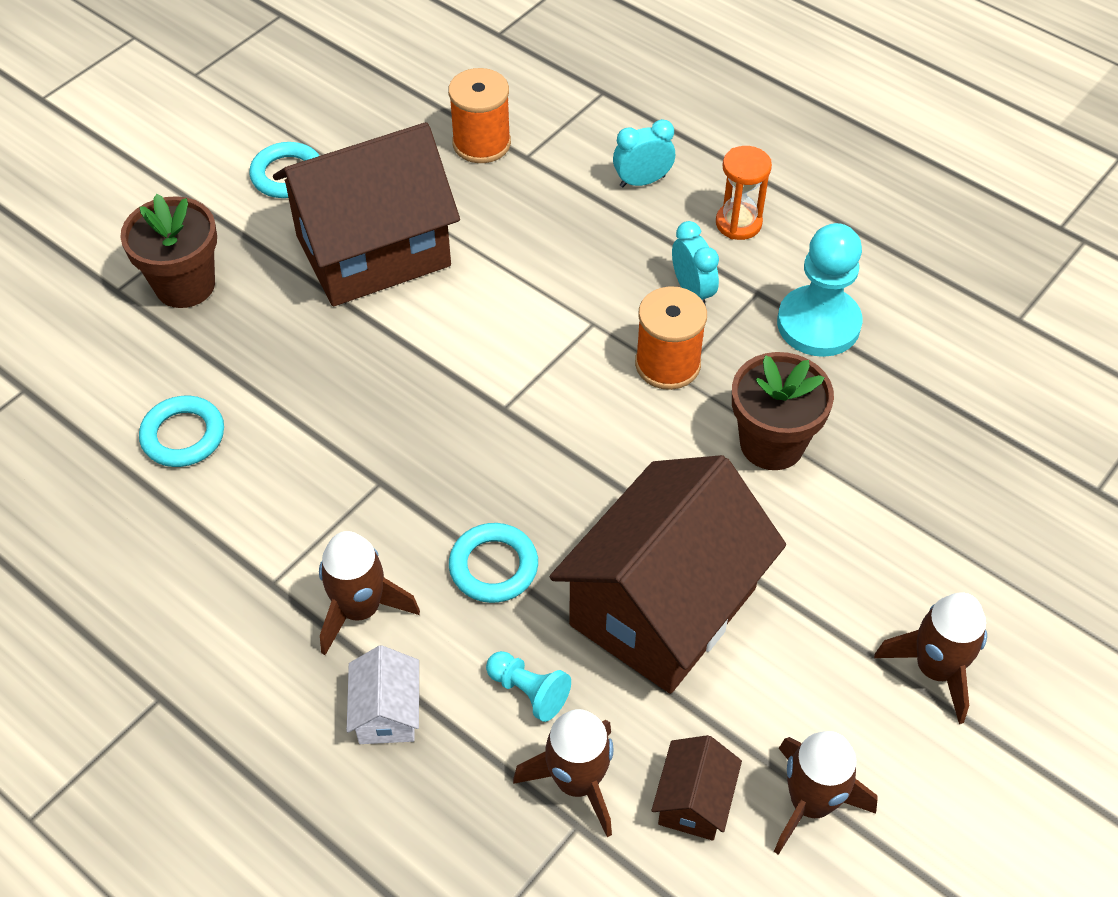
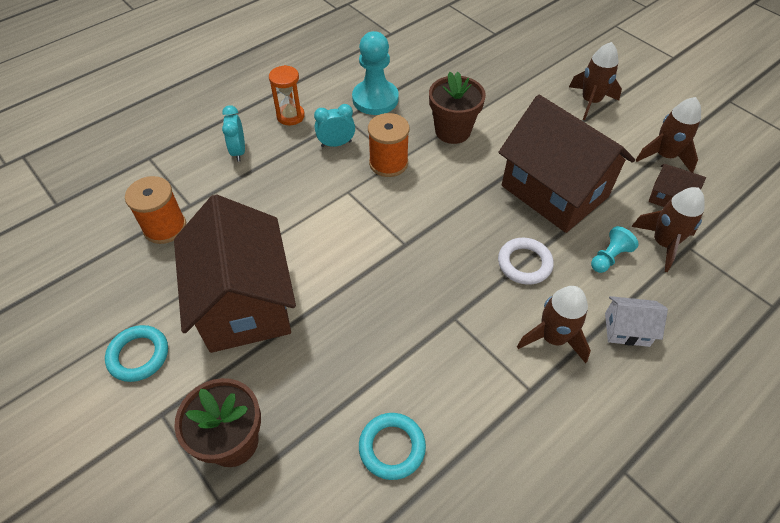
camera: 80 degrees left, 0 degrees up
turquoise ring [449,523,538,603] -> white ring [498,238,554,285]

